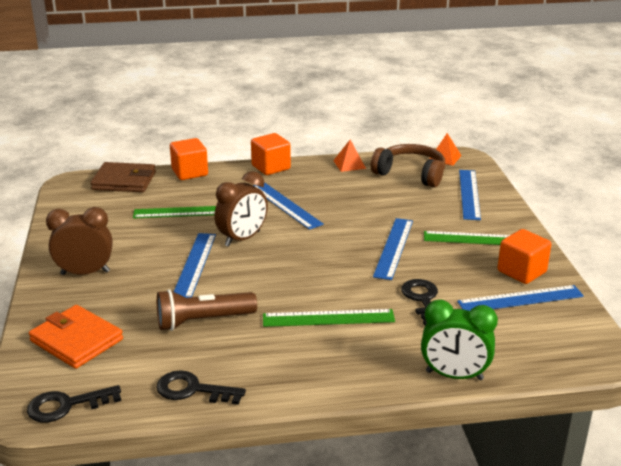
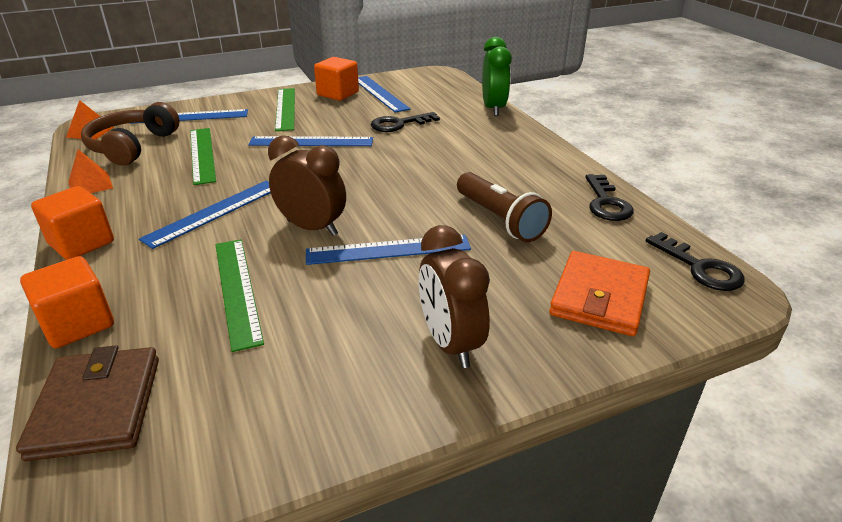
camera: 105 degrees left, 5 degrees up
green ruler [263,309,395,327] -> green ruler moved to [190,128,216,185]

